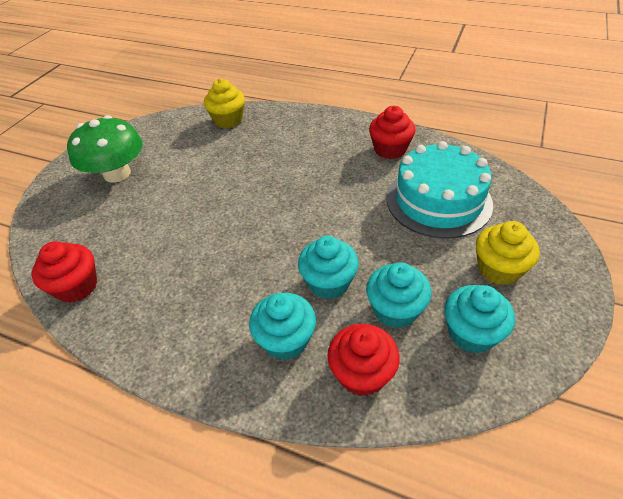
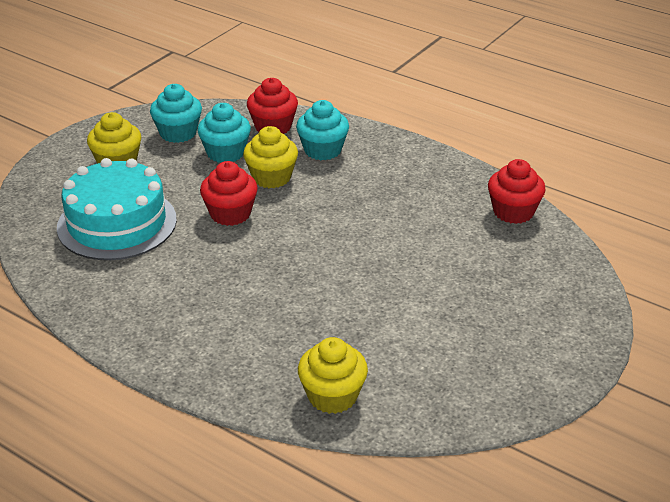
camera: 170 degrees left, 10 degrees down
green mushroom [67,115,143,183] -> none
turquoise cupcake [298,236,359,299] -> yellow cupcake [243,126,298,188]
red cupcake [369,106,416,159] -> red cupcake moved to [200,161,258,226]

